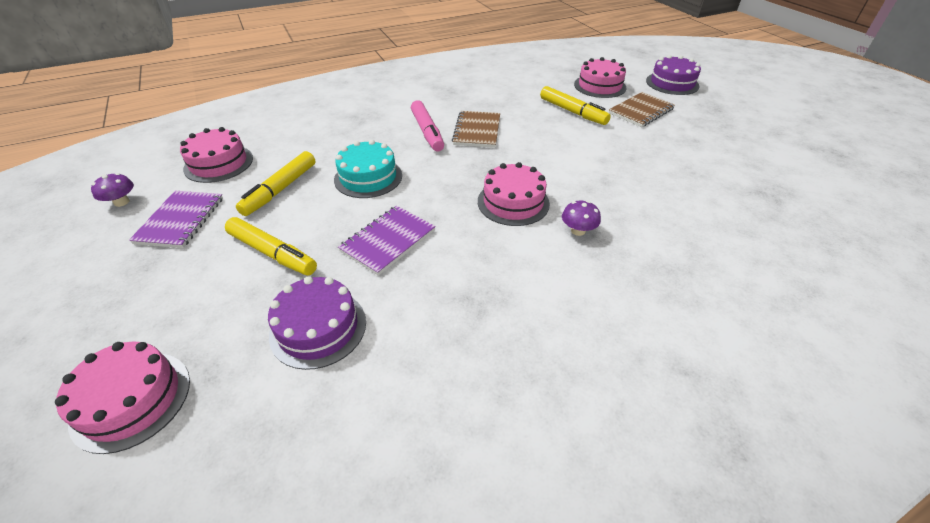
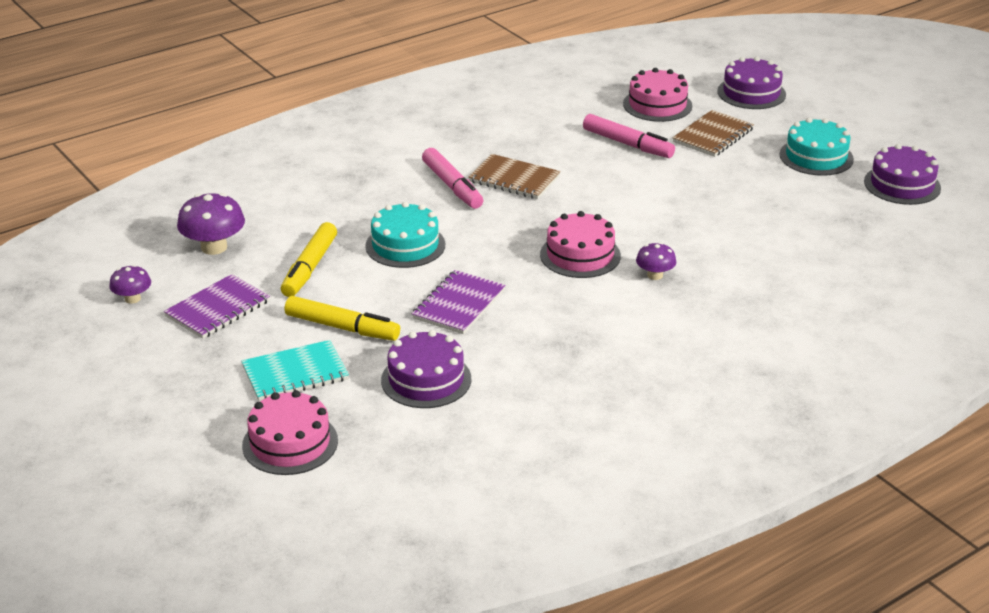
camera: 10 degrees left, 10 degrees down
purple notebook [129,191,223,248] -> purple notebook turned 45 degrees clockwise [164,274,270,339]
pink cake [180,127,253,183] -> purple mushroom [177,193,245,255]
brown notebook [452,111,500,148] -> brown notebook turned 60 degrees counterclockwise [468,154,561,199]
yellow marker [540,86,611,125] -> pink marker [583,114,675,158]
none -> turquoise notebook [241,340,349,401]
none -> turquoise cake [779,118,854,176]
none -> purple cake [864,144,941,205]

